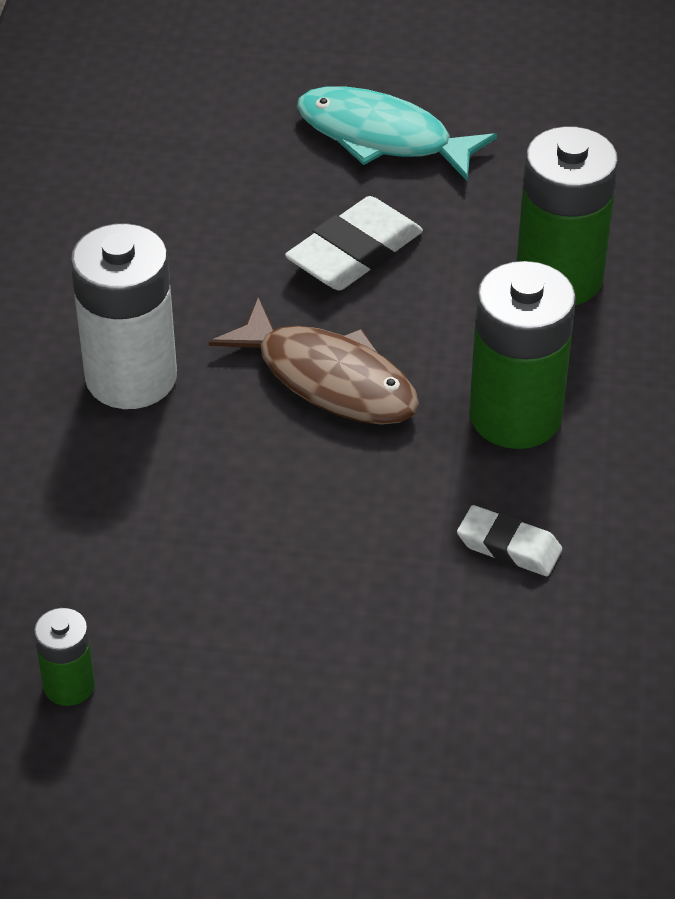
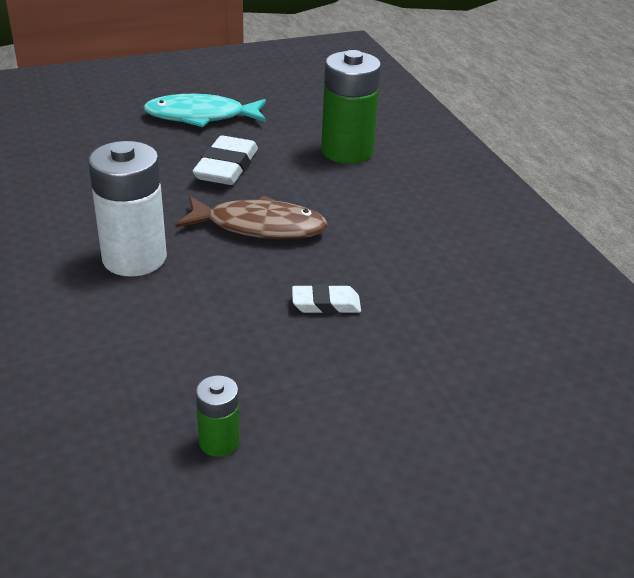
camera: 30 degrees left, 10 degrees down
white eraser [457,505,562,576] -> white eraser moved to [292,284,361,314]
green battery [469,261,576,449] -> none

